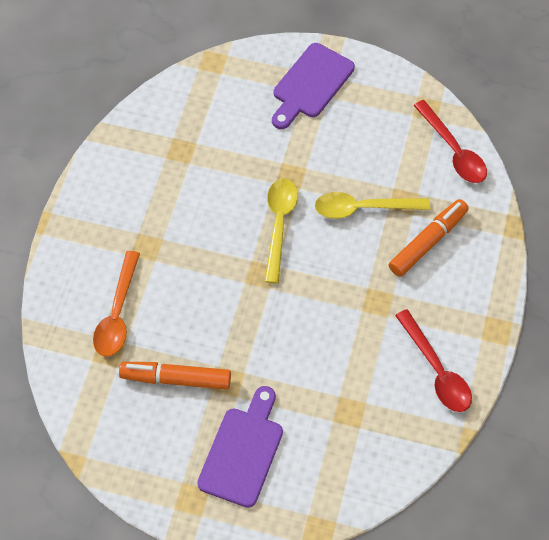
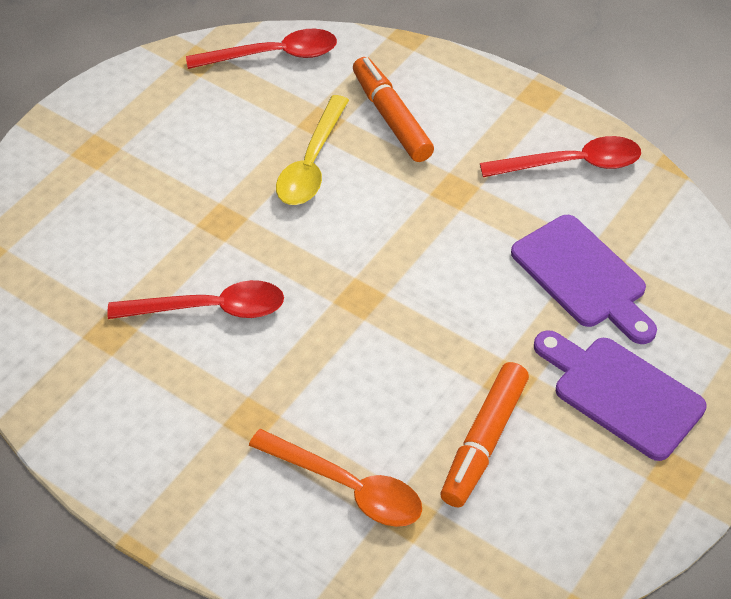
camera: 70 degrees left, 10 degrees down
yellow spoon [264,178,298,284] -> none
purple cutting board [272,43,355,129] -> purple cutting board moved to [511,215,657,344]
none -> red spoon [107,280,284,319]

